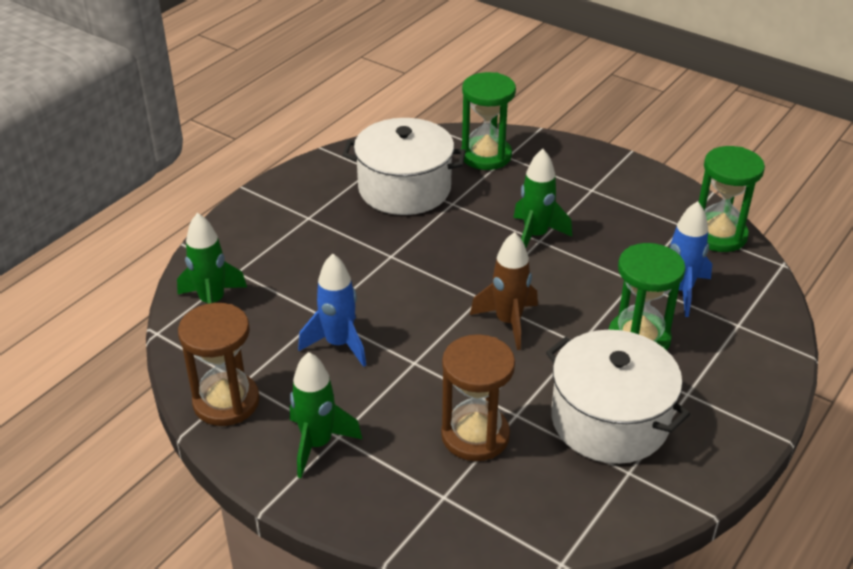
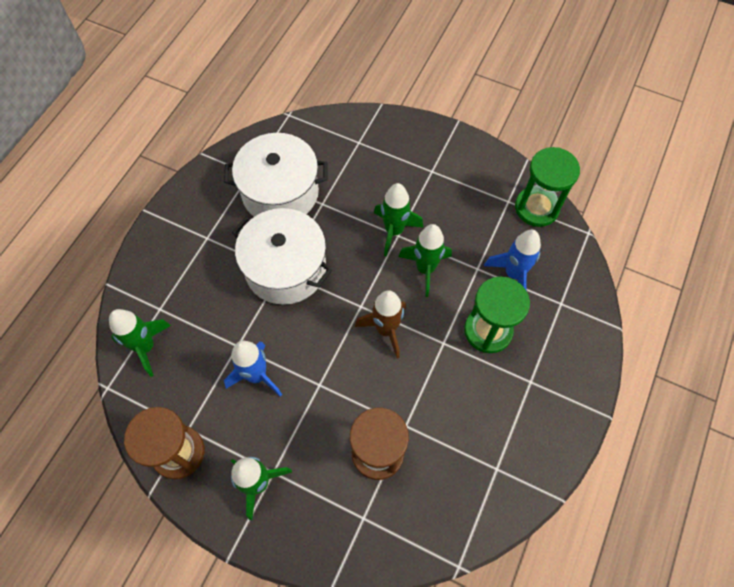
camera: 10 degrees left, 25 degrees up
green hourglass [461,72,516,170] -> none
white pot [546,330,690,464] -> white pot moved to [232,208,332,305]
none -> green rocket [398,224,452,297]

